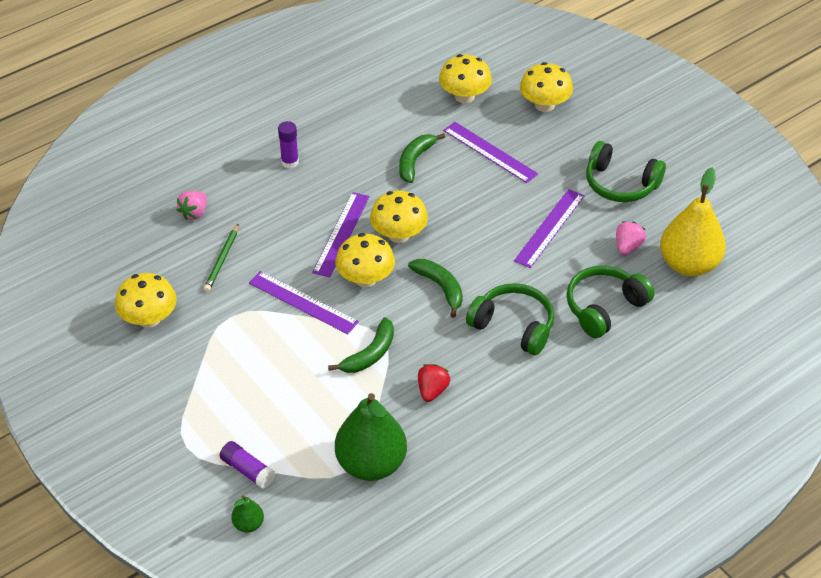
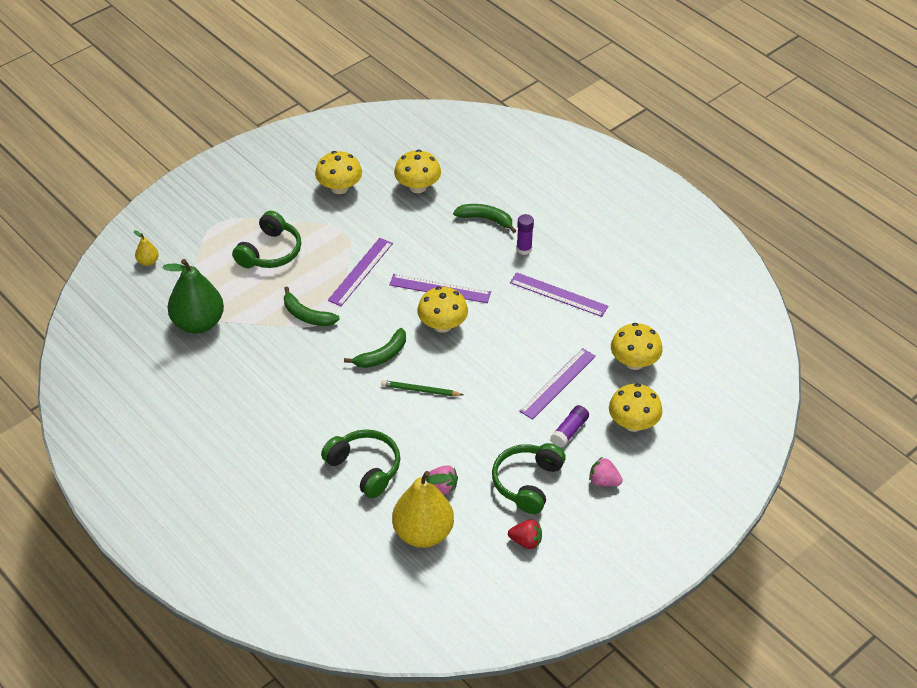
camera: 85 degrees right, 0 degrees up
pink strawberry [177,191,207,220] -> pink strawberry moved to [589,457,623,486]
green pencil [204,224,238,292] -> green pencil moved to [381,380,463,396]
purple glue stick [220,441,275,489] -> purple glue stick moved to [550,405,589,448]
green pear [231,495,264,533] -> yellow pear [134,230,159,266]
yellow mushroom [335,233,395,287] -> yellow mushroom moved to [394,150,441,193]
green banana [399,133,445,183] -> green banana moved to [453,204,516,233]
red strawberry [418,364,450,402] -> red strawberry moved to [508,519,542,549]
green headphones [466,283,554,355] -> green headphones moved to [232,211,301,268]
purple ruler [514,189,585,268] -> purple ruler moved to [510,272,608,317]

